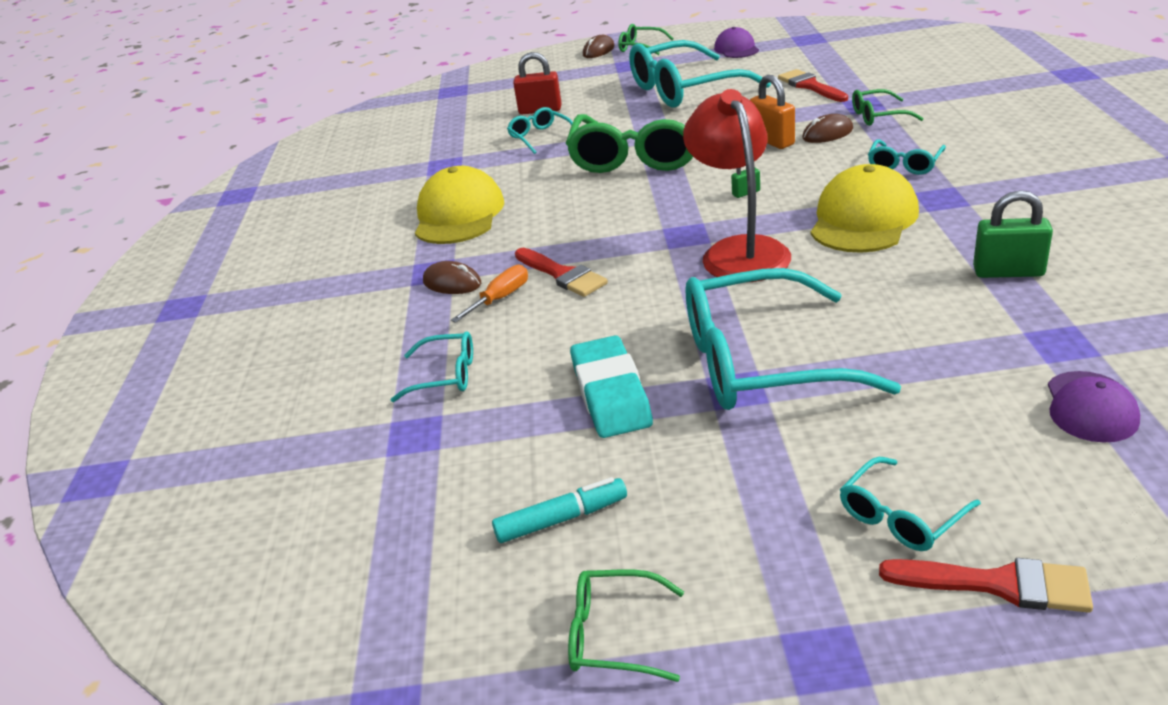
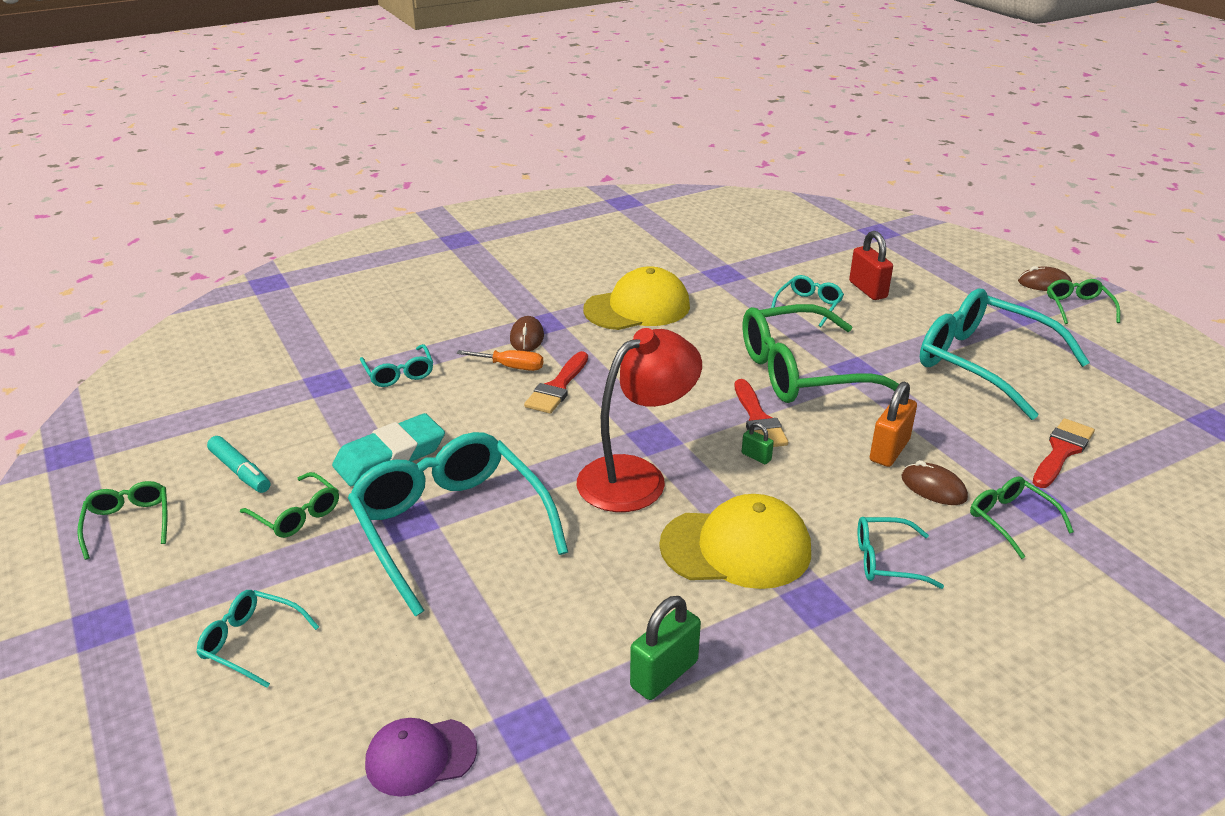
camera: 60 degrees right, 0 degrees up
purple cap [714,27,759,58] -> none
red brush [879,558,1093,613] -> red brush moved to [734,379,788,447]
green padlock [973,190,1053,278] -> green padlock turned 60 degrees clockwise [630,596,701,700]
none -> green glasses [240,472,339,538]

